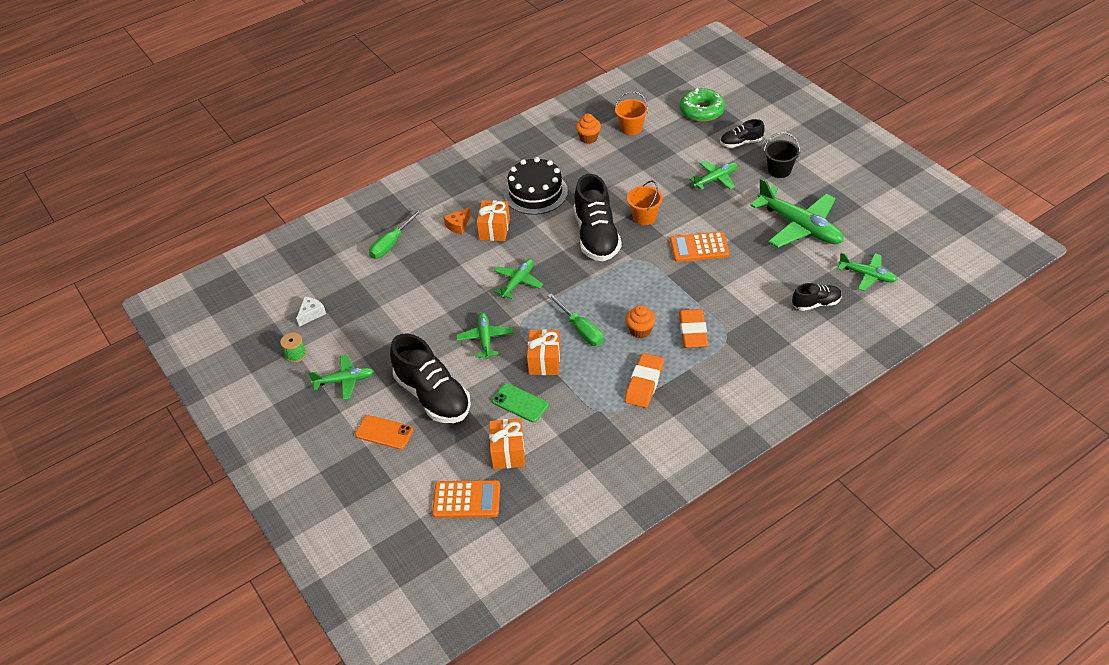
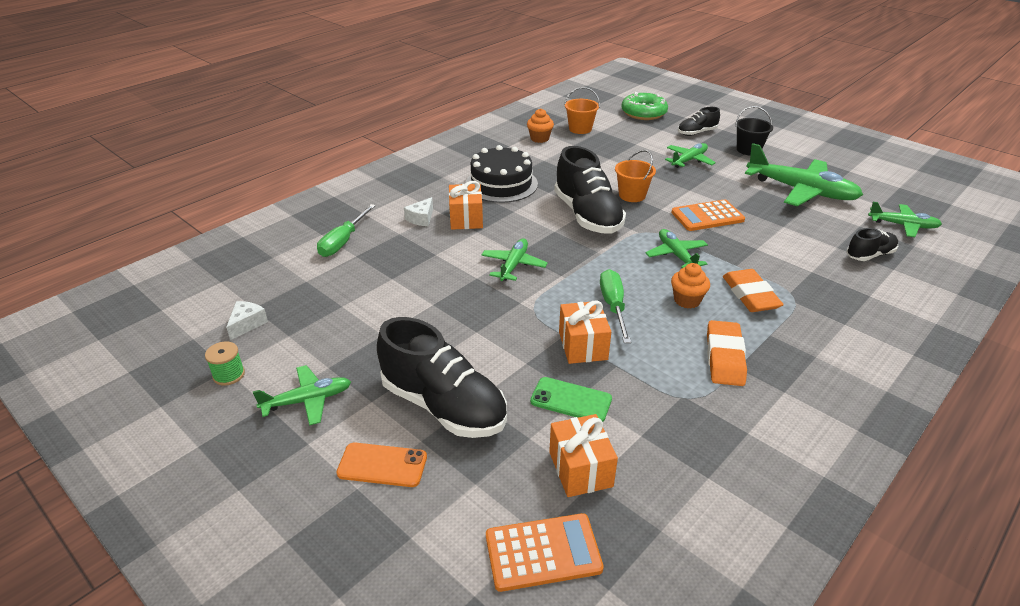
camera: 15 degrees left, 10 degrees down
orange cheese [444,208,470,235] -> white cheese [404,197,433,226]
green plane [456,312,513,359] -> green plane moved to [645,229,708,268]
green screwdriver [547,293,604,346] -> green screwdriver turned 135 degrees counterclockwise [600,269,631,343]

